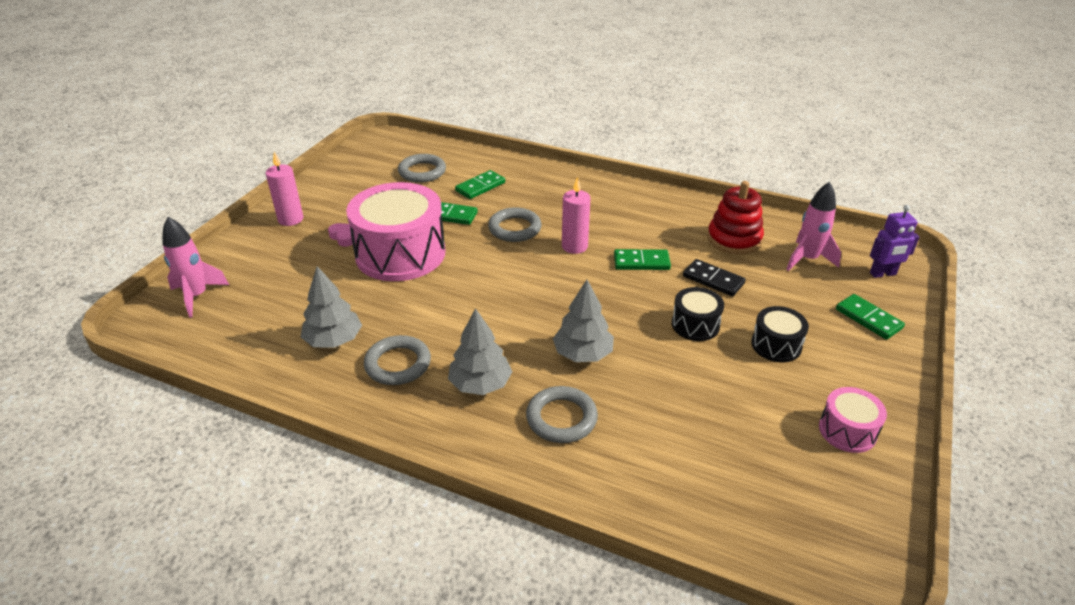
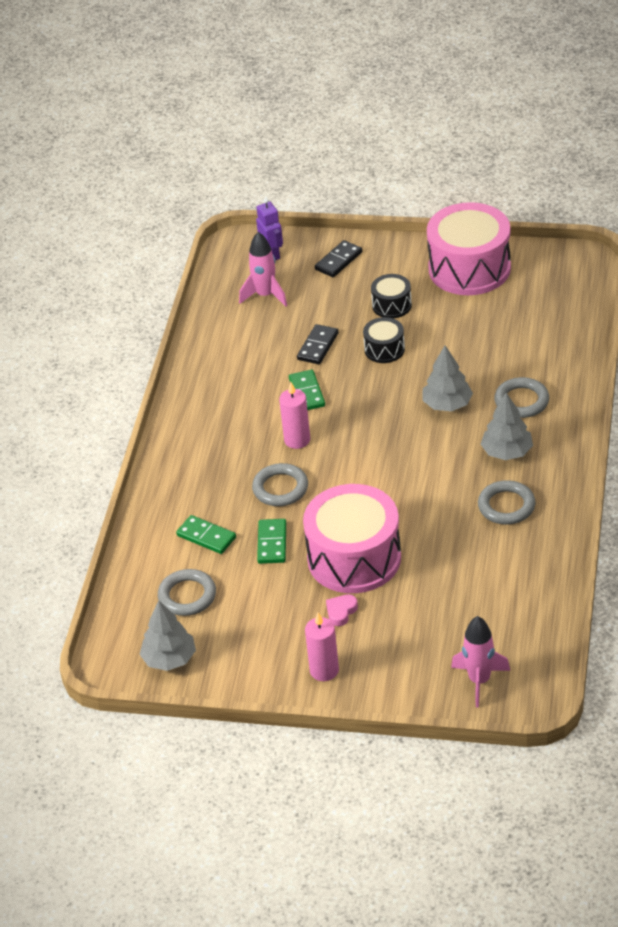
camera: 100 degrees left, 5 degrees up
grey tree [301,266,362,348] -> grey tree moved to [139,601,196,671]
red stacking toy [707,181,764,255] -> none
pink drum [819,387,887,453] -> pink drum [427,202,511,295], size x2.11
green domino [836,294,905,340] -> black domino [315,240,362,277]

